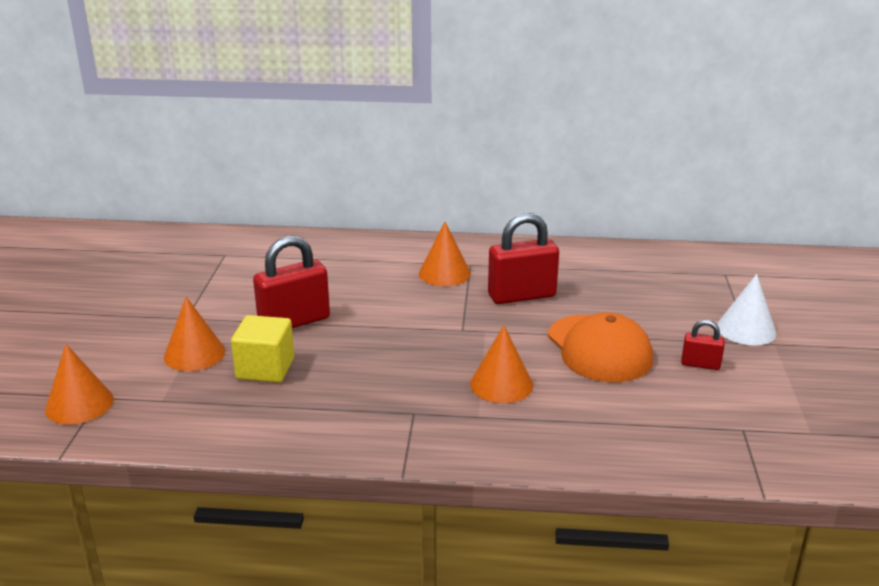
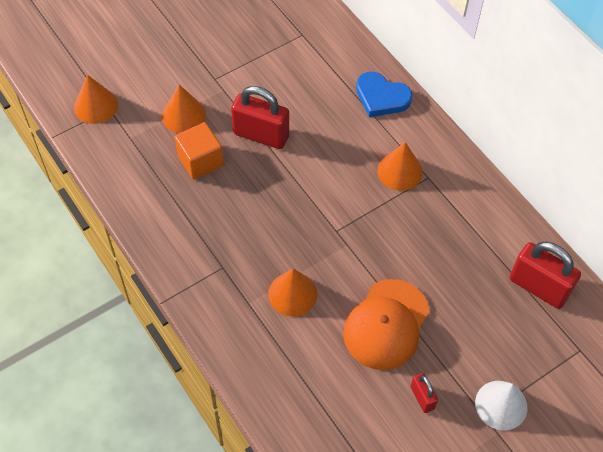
camera: 50 degrees right, 30 degrees up
yellow cube [231,315,294,383] -> orange cube [174,122,224,180]
red padlock [488,213,559,304] -> red padlock moved to [510,241,581,309]
none -> blue heart [356,72,412,117]

